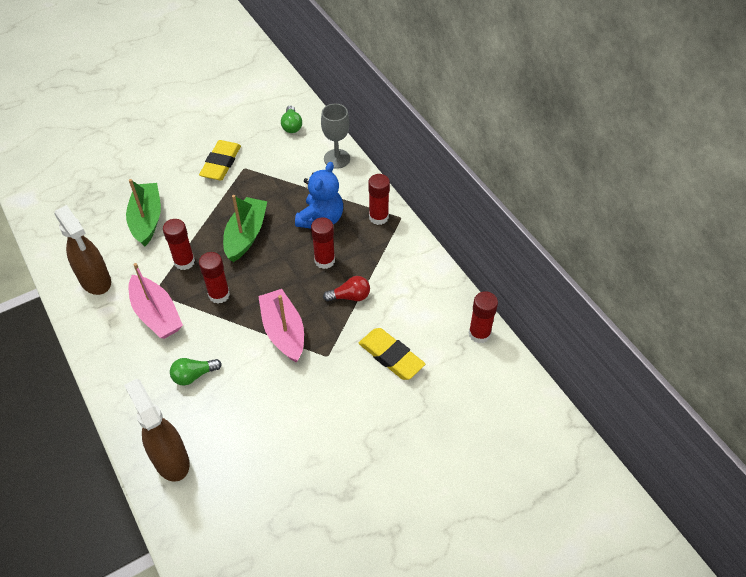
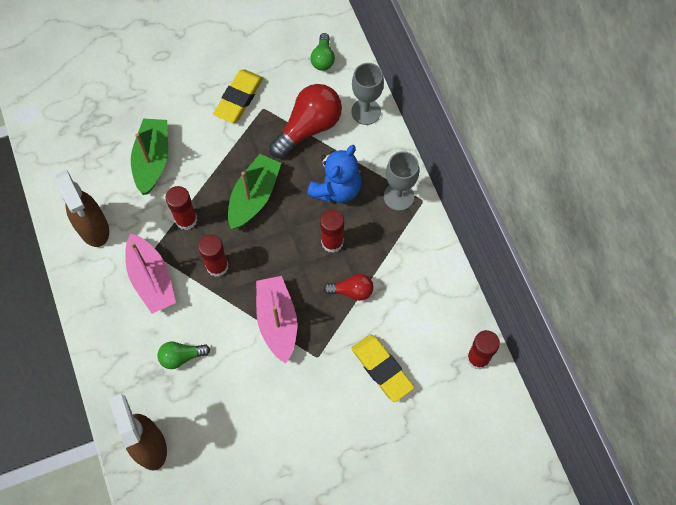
camera: 10 degrees right, 15 degrees up
red glue stick [368,174,390,225] -> grey goblet [384,151,419,211]
none -> red light bulb [269,84,342,158]

